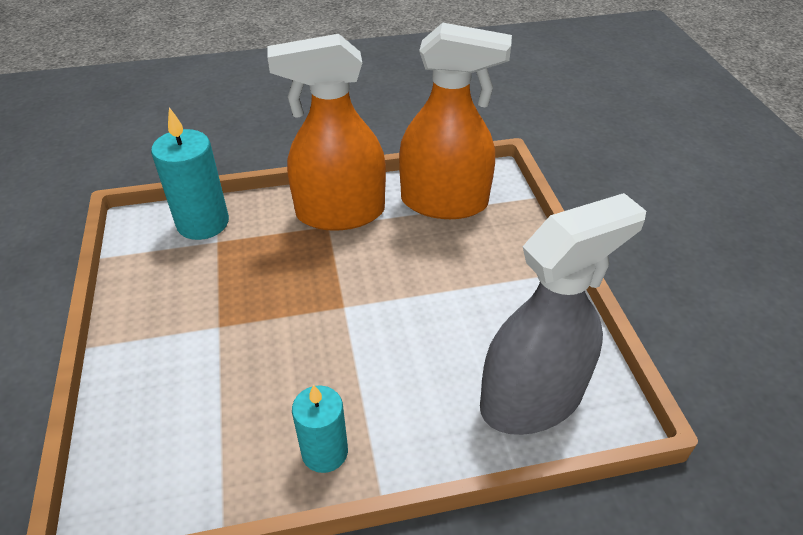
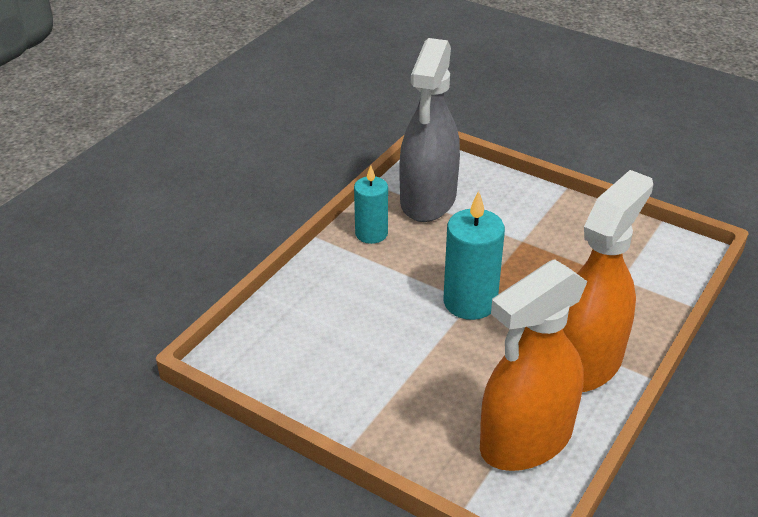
camera: 135 degrees right, 5 degrees down
turquoise candle [151,107,229,240] -> turquoise candle moved to [443,191,505,320]
grey spray bottle [480,193,646,435] -> grey spray bottle moved to [399,38,460,222]

